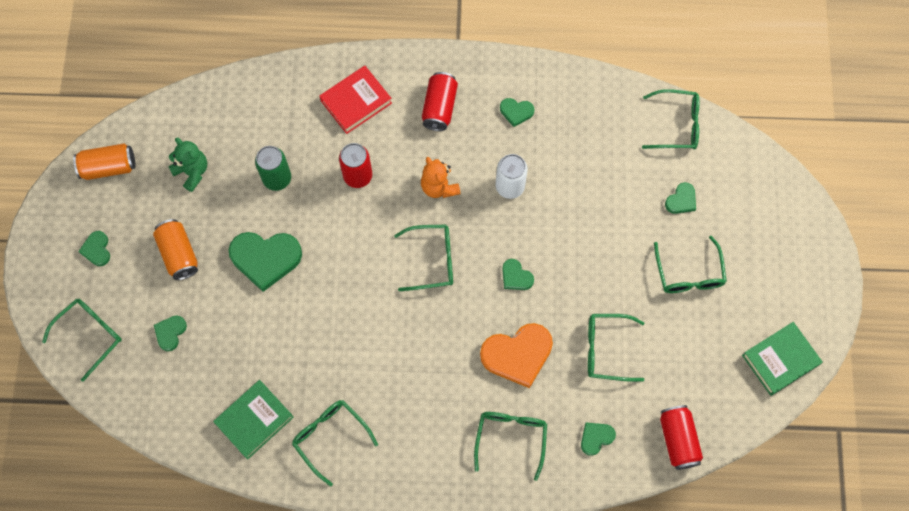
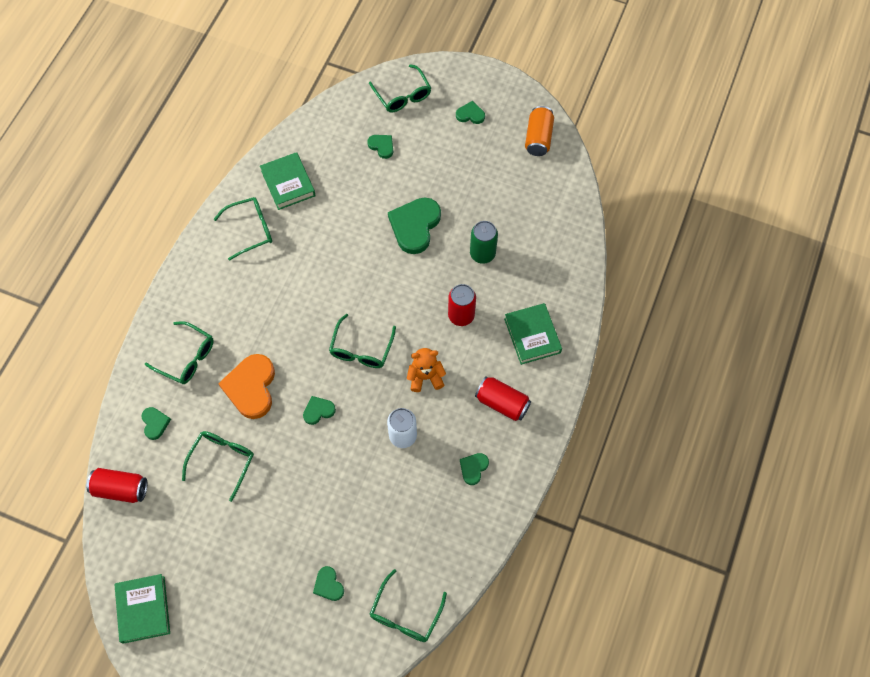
camera: 110 degrees right, 5 degrees down
orange can [153,219,198,280] -> none
green teddy bear [168,138,207,192] -> none
red book [320,66,392,134] -> green book [504,303,562,365]
green glasses [654,236,727,293] -> none

